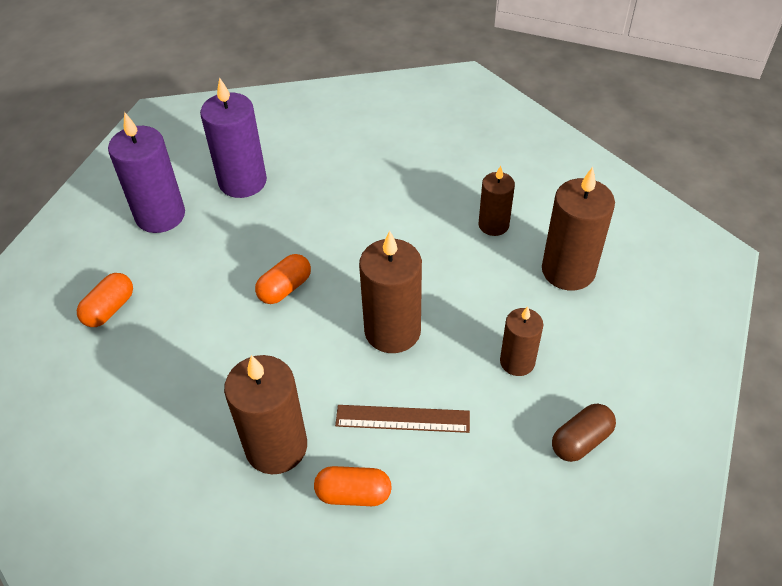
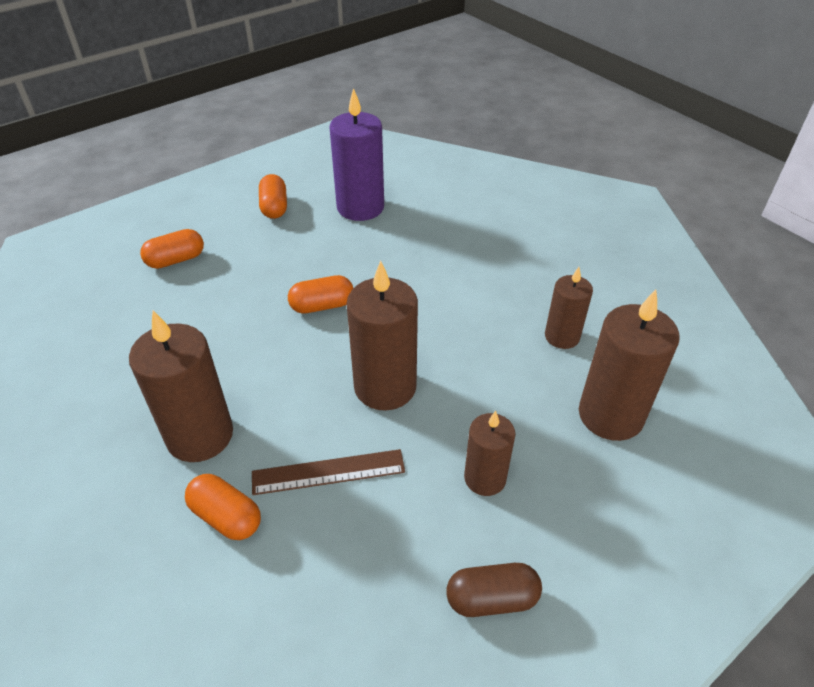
camera: 30 degrees right, 5 degrees down
purple candle [108,112,185,233] -> orange capsule [259,174,287,219]
brown ruler [335,405,470,433] -> brown ruler turned 45 degrees counterclockwise [252,449,405,495]

